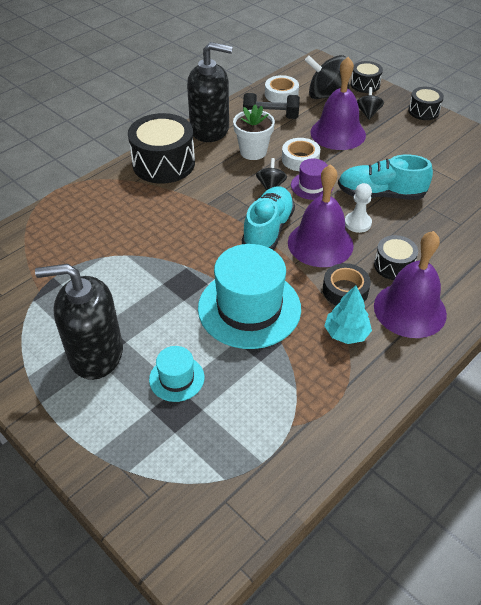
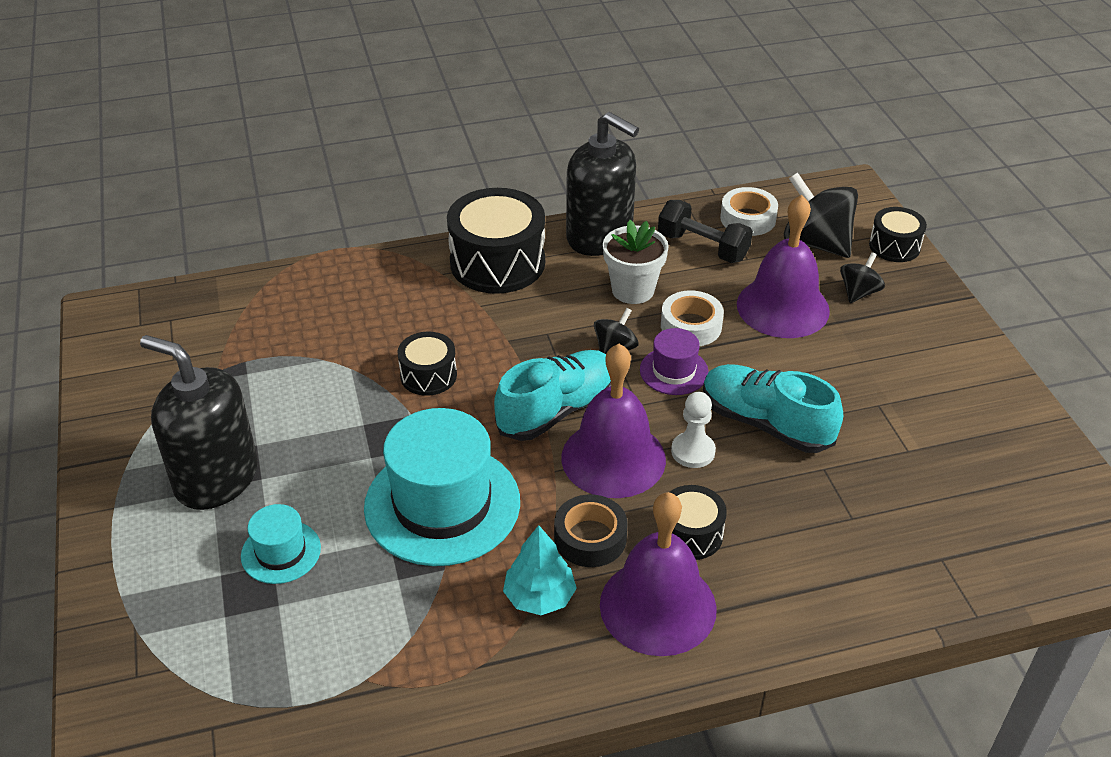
camera: 30 degrees right, 5 degrees down
black drum [408,87,444,120] -> black drum moved to [397,332,457,396]

